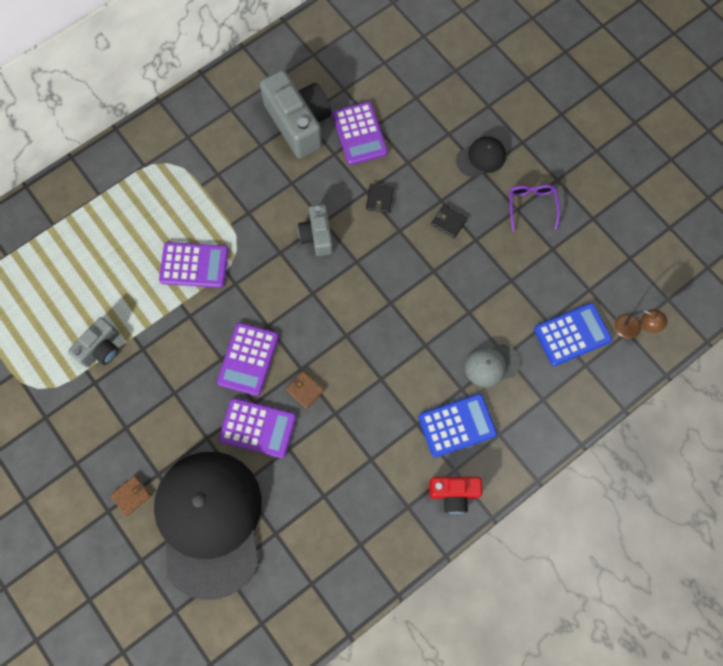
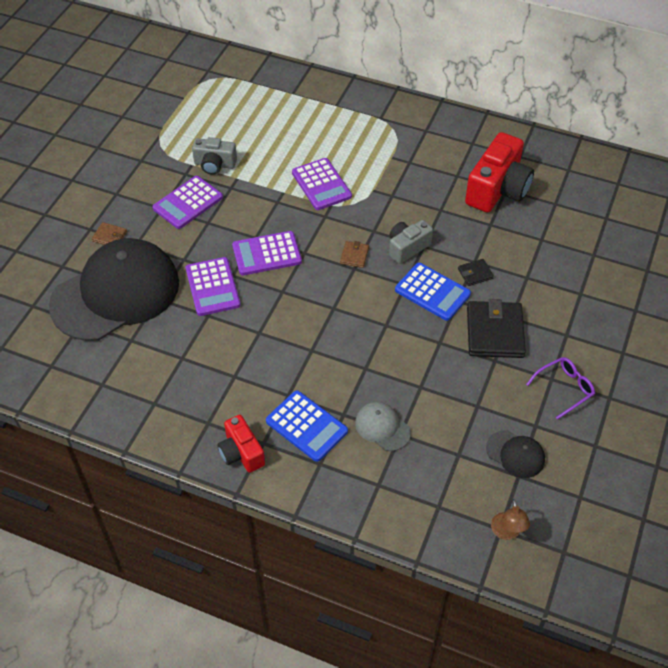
camera: 60 degrees right, 20 degrees down
grey camera [260,70,331,159] -> red camera [465,132,534,213]
brown wallet [285,371,324,409] -> brown wallet moved to [340,241,369,268]
purple calculator [332,102,388,165] -> purple calculator moved to [153,176,223,229]
black wallet [431,205,467,238] -> black wallet [467,299,526,358], size x2.11
black cap [456,136,506,177] -> black cap moved to [486,430,545,478]
blue calculator [534,303,612,366] -> blue calculator moved to [395,263,471,321]

